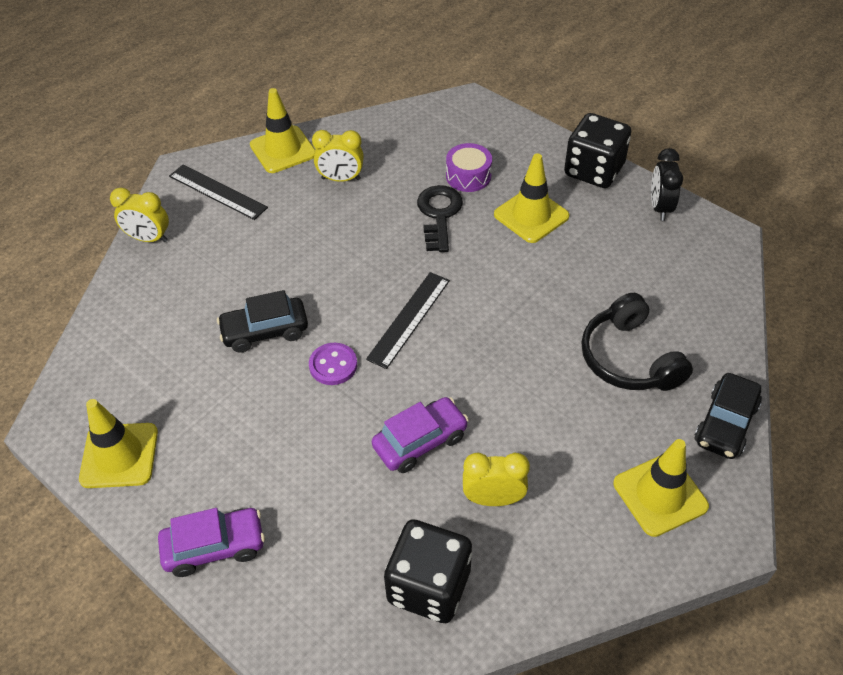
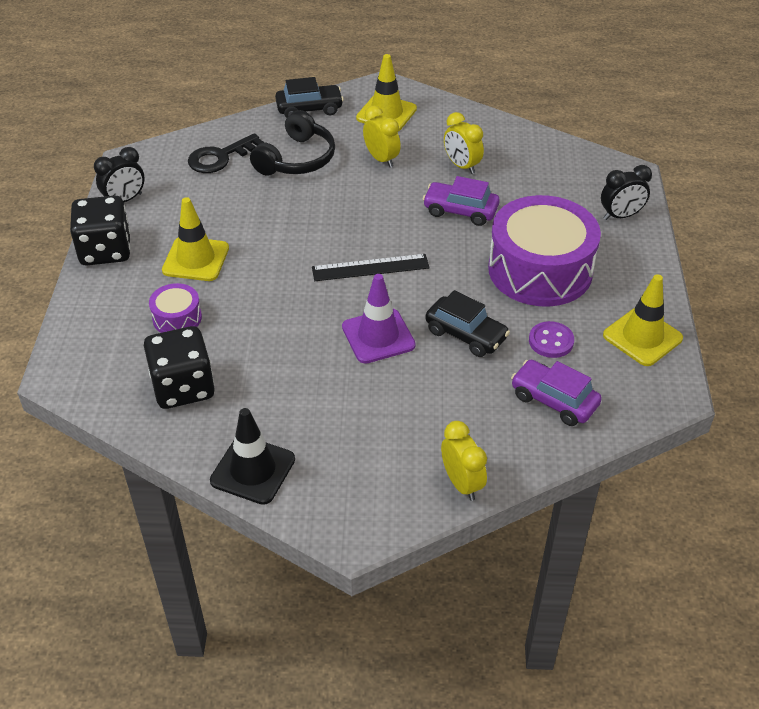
camera: 130 degrees left, 5 degrees down
purple car [158,508,265,577] -> purple car moved to [511,360,602,426]
black ruler [169,165,268,220] -> none
yellow traffic cone [250,88,315,173] -> black traffic cone [210,408,295,505]
purple button [309,343,357,385] -> purple button moved to [529,321,574,358]
yellow clock [312,130,364,182] -> yellow clock moved to [363,106,401,168]
black dice [384,519,472,623] -> black dice moved to [144,326,215,409]
black key [417,185,463,252] -> black key moved to [188,133,264,173]
none -> purple traffic cone [342,274,416,364]
none -> purple drum [488,195,601,307]
none -> black clock [601,165,652,220]

